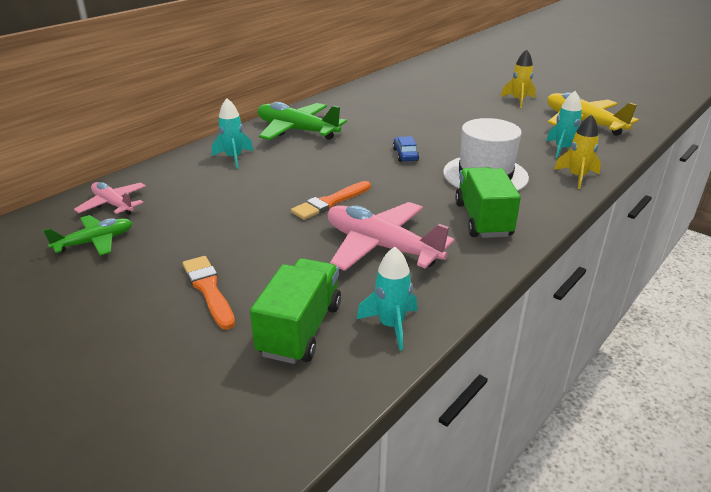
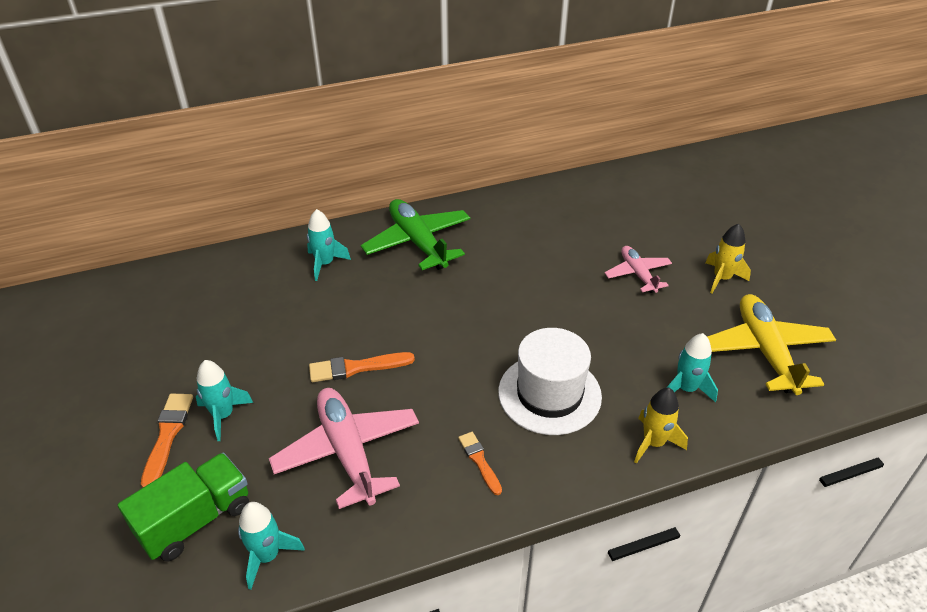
camera: 30 degrees right, 10 degrees up
green plane [43,215,133,256] -> none
pink plane [74,182,146,215] -> pink plane moved to [604,246,672,293]
blue car [393,136,419,162] -> none
green truck [455,167,521,238] -> orange brush [458,432,502,495]
none -> turquoise rocket [196,360,253,441]

